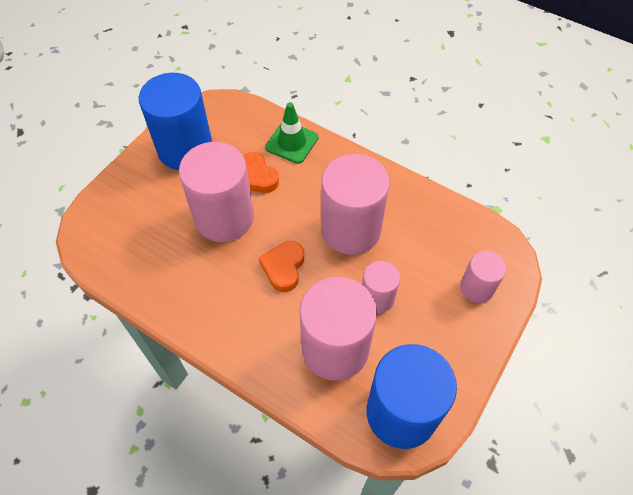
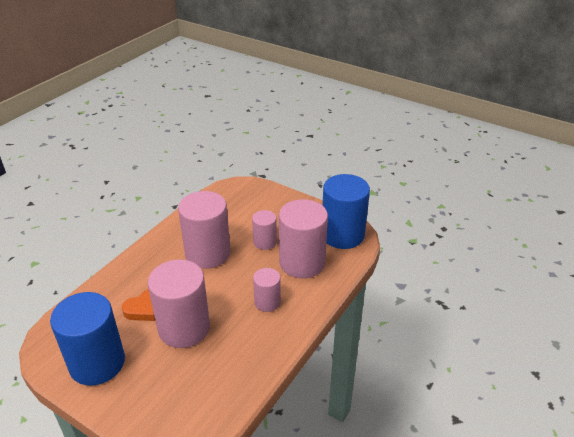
camera: 90 degrees left, 20 degrees down
orange heart [259,241,304,292] -> none
green traffic cone [265,102,318,164] -> none
pink cylinder [460,251,506,303] -> pink cylinder moved to [253,268,281,312]

